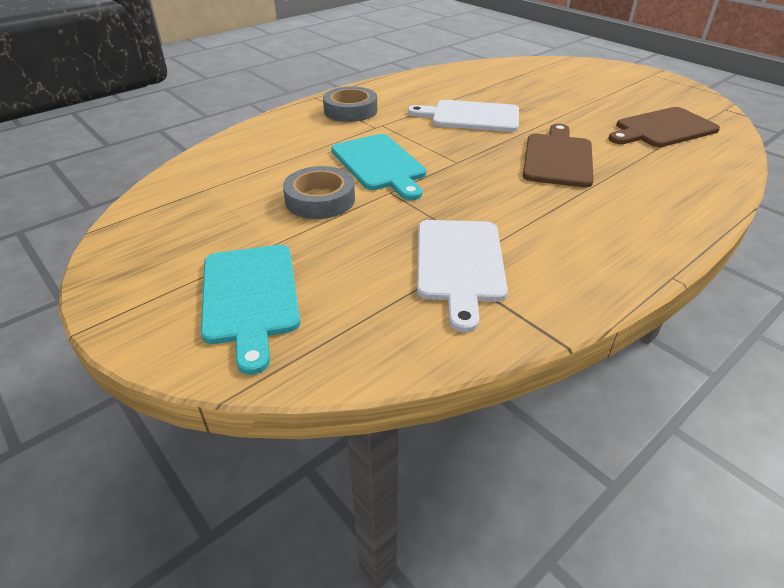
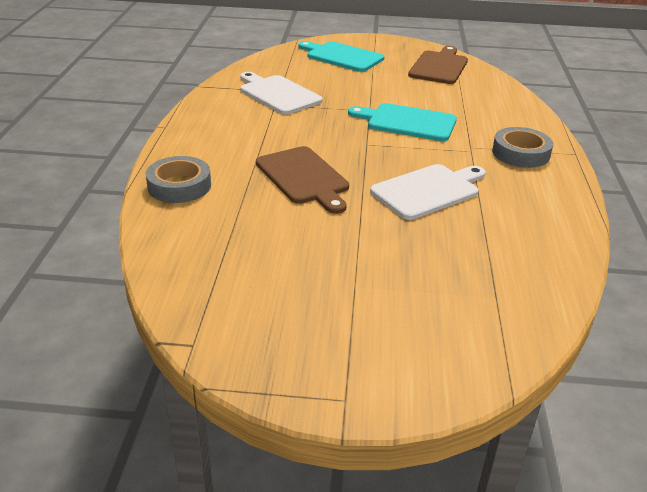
camera: 135 degrees right, 5 degrees down
grey tape [283,166,355,219] -> grey tape moved to [146,156,211,203]
brown cutting board [608,107,720,147] -> brown cutting board moved to [408,46,468,84]

